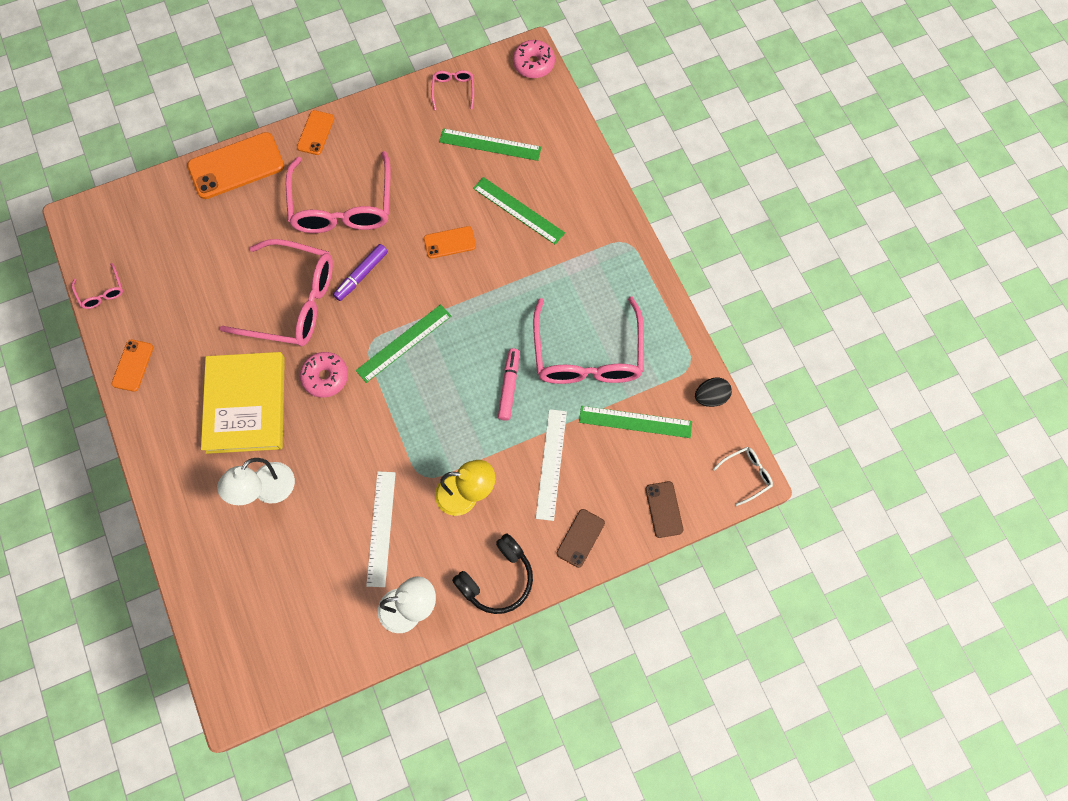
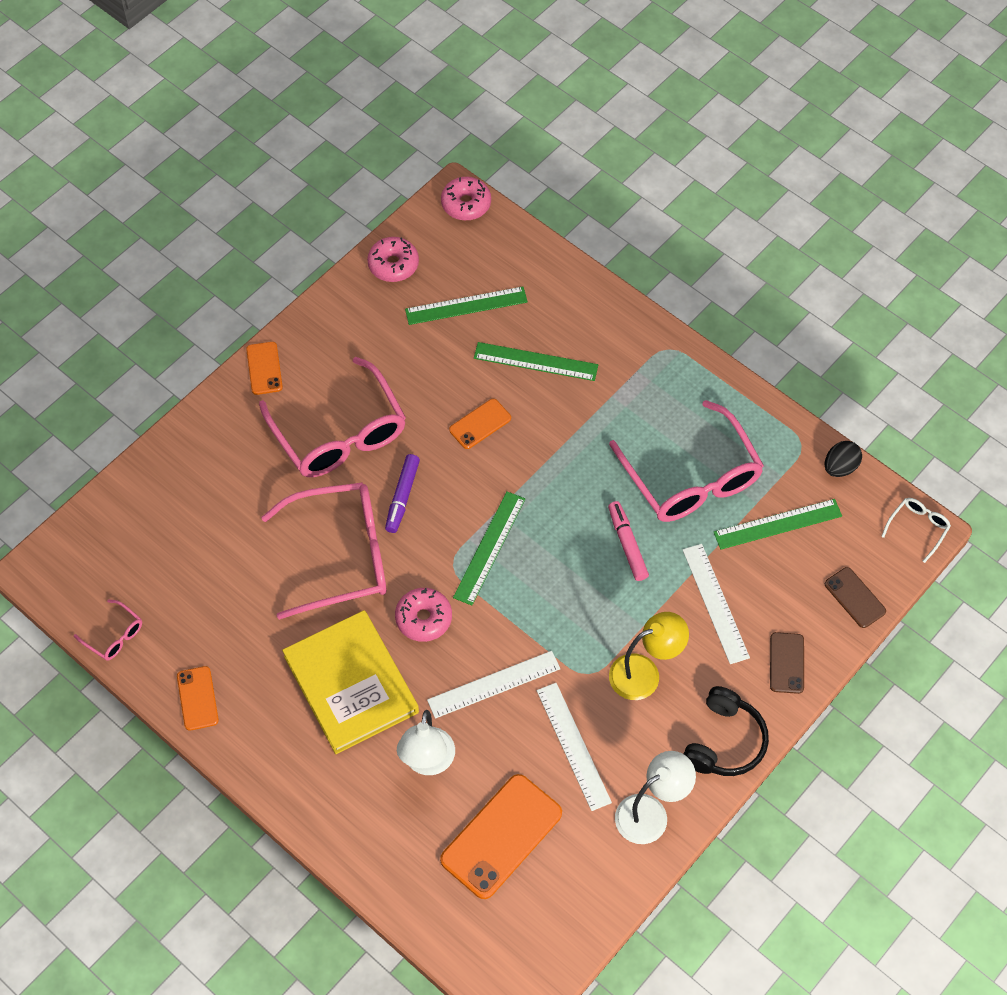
camera: 25 degrees left, 10 degrees down
orange phone [187,132,284,199] -> orange phone moved to [440,774,562,899]
pink glasses [431,70,474,110] -> pink donut [367,237,419,282]
none -> white ruler [427,651,560,719]

